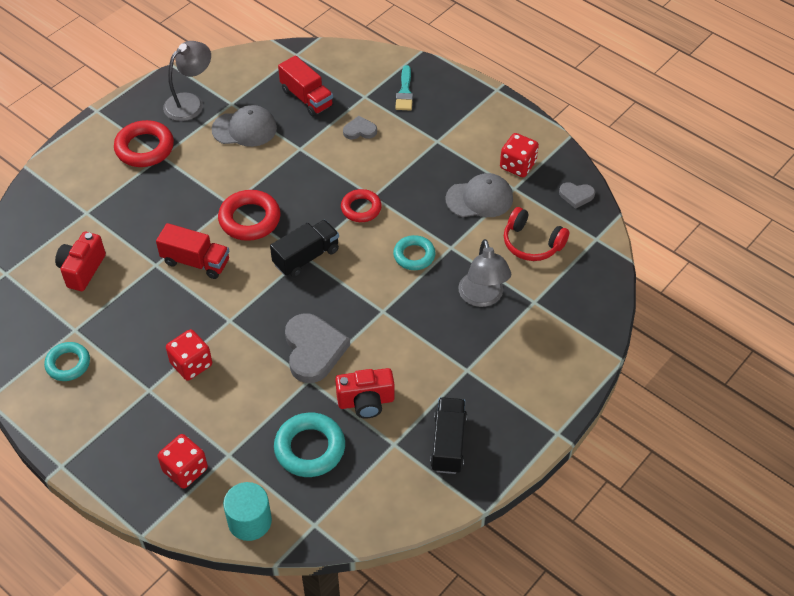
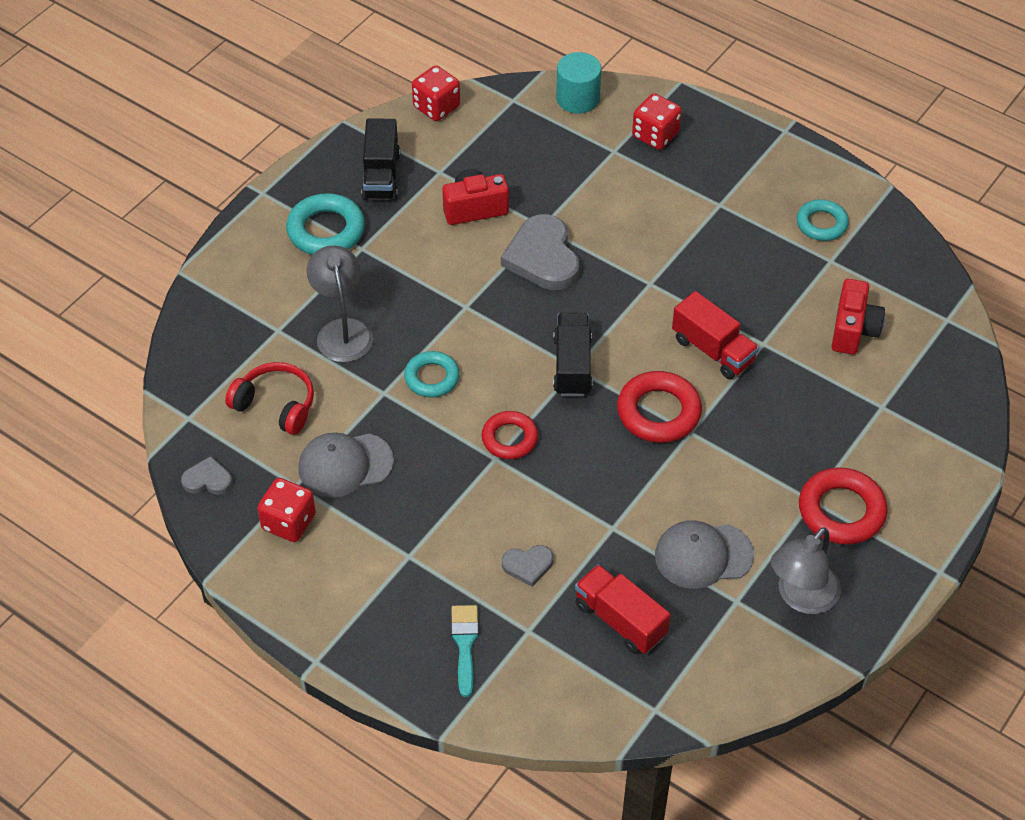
camera: 175 degrees right, 0 degrees up
red truck [156,223,229,279] -> red truck turned 150 degrees counterclockwise [672,291,759,379]
red dice [166,329,212,381] -> red dice moved to [412,65,460,121]
black truck [270,220,339,277] -> black truck turned 135 degrees clockwise [553,313,592,397]
turquoise ring [274,413,345,477] -> turquoise ring moved to [286,193,365,255]

